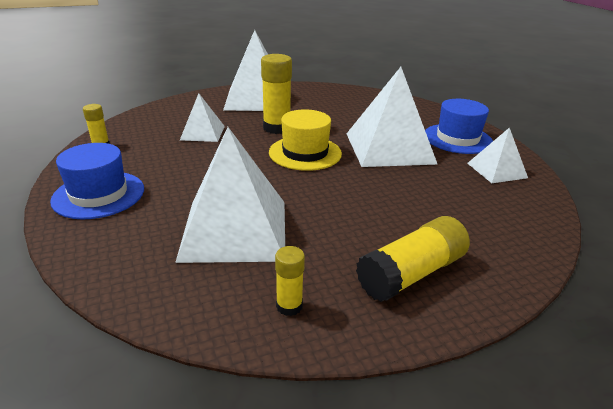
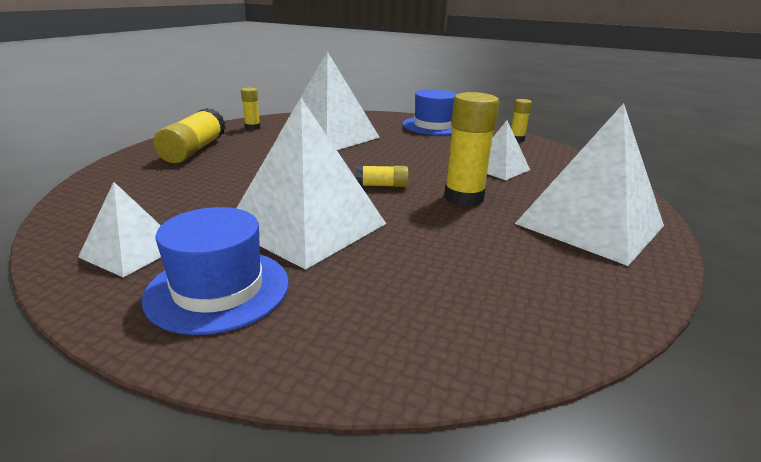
camera: 135 degrees right, 5 degrees down
yellow hat [269,109,342,171] -> yellow glue stick [356,165,409,187]

